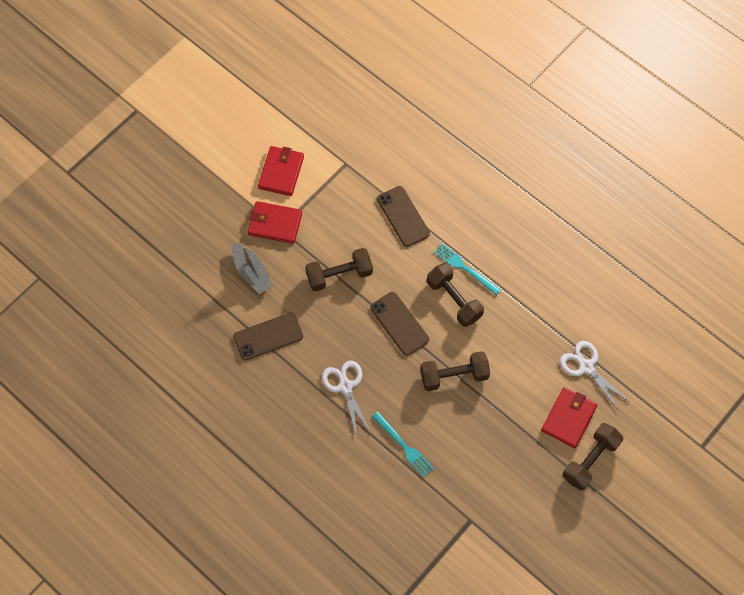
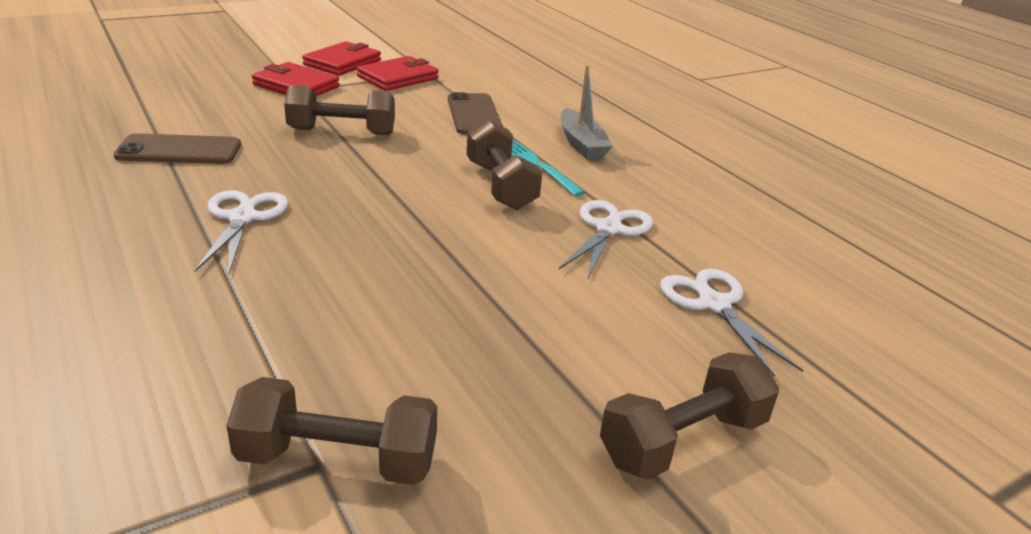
camera: 15 degrees right, 35 degrees down
grey boat [232,243,273,294] -> grey boat moved to [561,65,613,160]
brown phone [370,292,429,356] -> none
turquoise fork [372,412,434,477] -> none
brown dumbbell [420,351,490,391] -> brown dumbbell moved to [226,377,437,485]
red wallet [541,387,597,448] -> red wallet moved to [357,56,439,91]
none -> white scissors [559,200,653,278]

